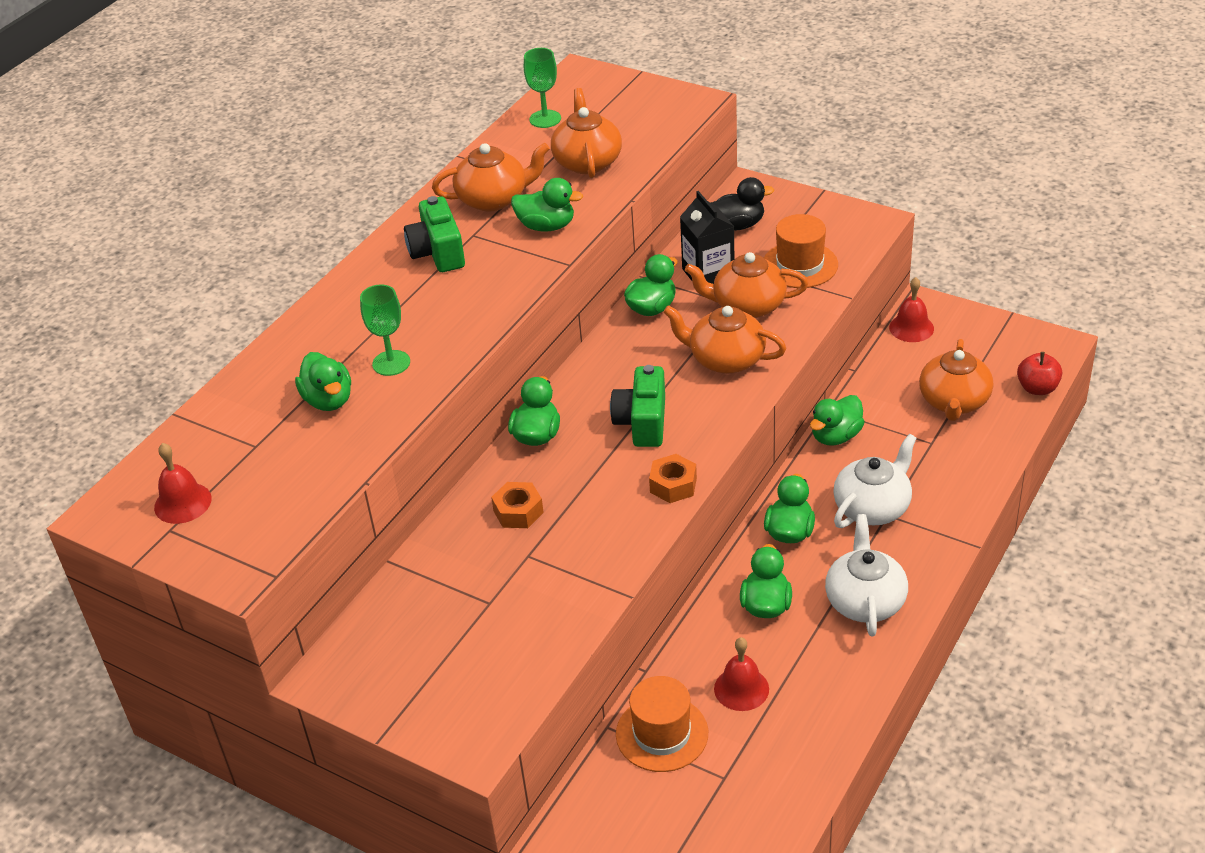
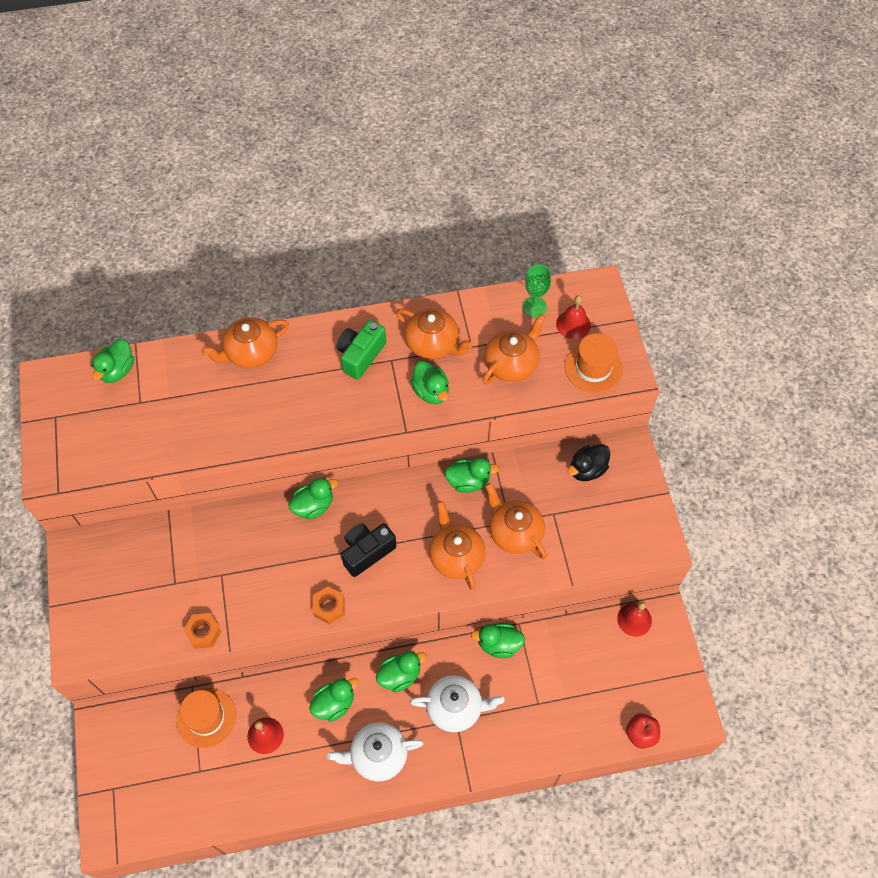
camera: 45 degrees right, 20 degrees up
red bell [154,443,212,524] -> red bell moved to [556,295,591,339]
green duck [295,352,351,411] -> green duck moved to [92,339,134,383]
green goblet [360,284,410,376] -> none
orange nut [491,482,544,528] -> orange nut moved to [183,613,221,649]
green camera [610,365,665,447] -> black camera [341,523,396,577]
black carton [680,191,734,284] -> none
black duck [711,177,774,231] -> black duck turned 105 degrees clockwise [567,444,610,481]
orange hat [764,214,838,288] -> orange hat moved to [564,333,623,393]
white teapot [825,514,908,636] -> white teapot turned 150 degrees counterclockwise [327,722,424,782]
orange teapot [919,339,993,421] -> orange teapot moved to [201,317,289,368]

